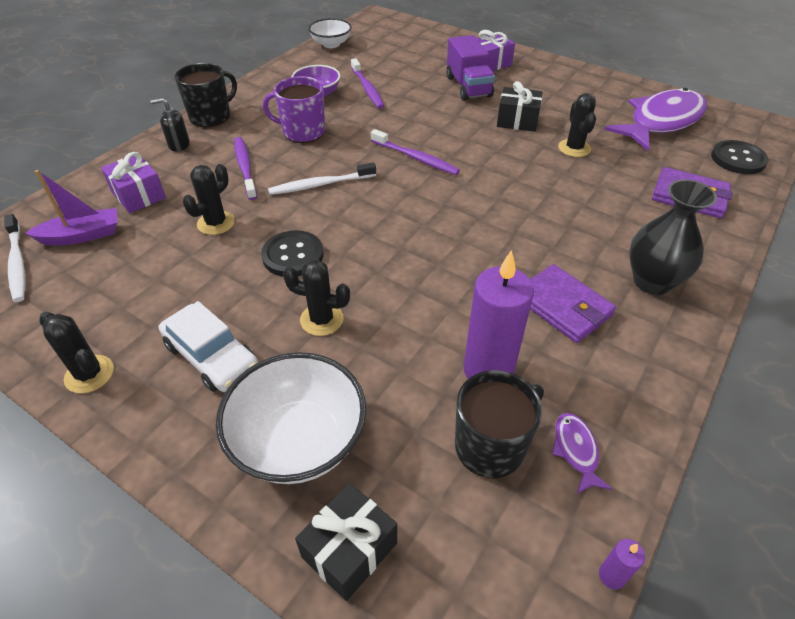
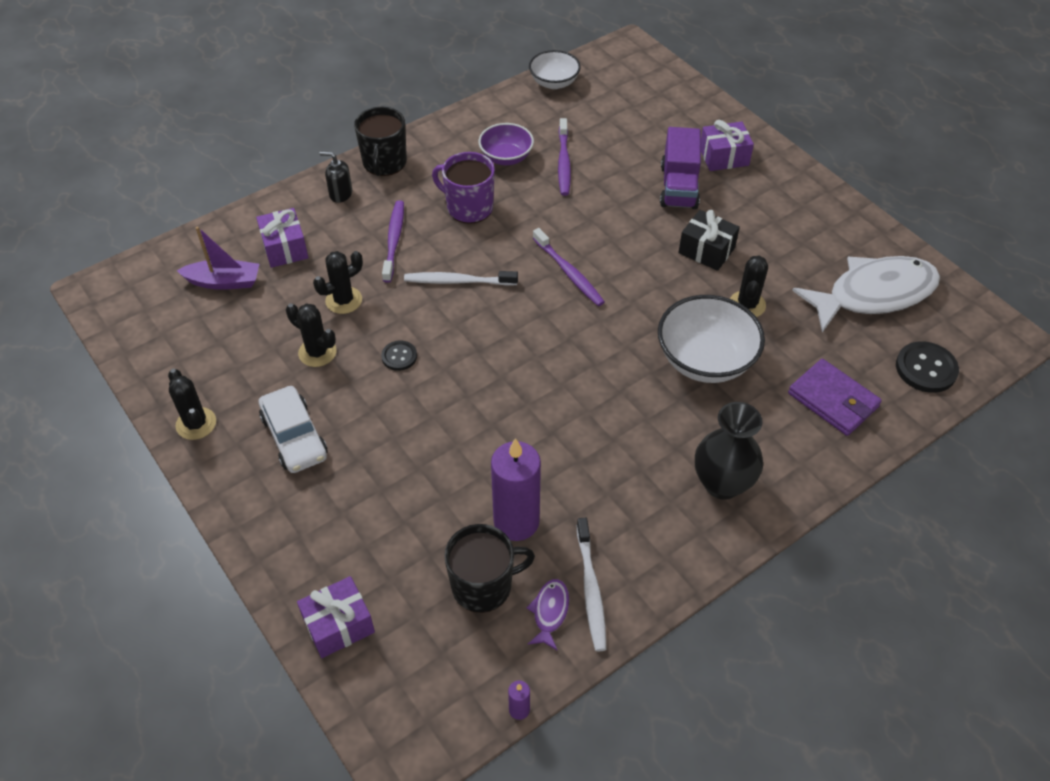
camera: 20 degrees right, 5 degrees up
white toothbrush [4,214,26,302] -> white toothbrush moved to [577,518,607,651]
black mug [175,63,237,127] -> black mug turned 120 degrees clockwise [354,107,407,176]
white bowl [216,352,367,484] -> white bowl moved to [658,295,765,383]
black button [261,230,323,277] -> black button [381,340,417,371], size x0.60
black cactus [283,259,350,336] -> black cactus moved to [286,303,336,367]
black gift [295,483,397,601] -> purple gift [297,576,375,658]
purple wallet [530,264,616,343] -> none
purple fish [604,88,707,151] -> white fish [792,256,940,333]

